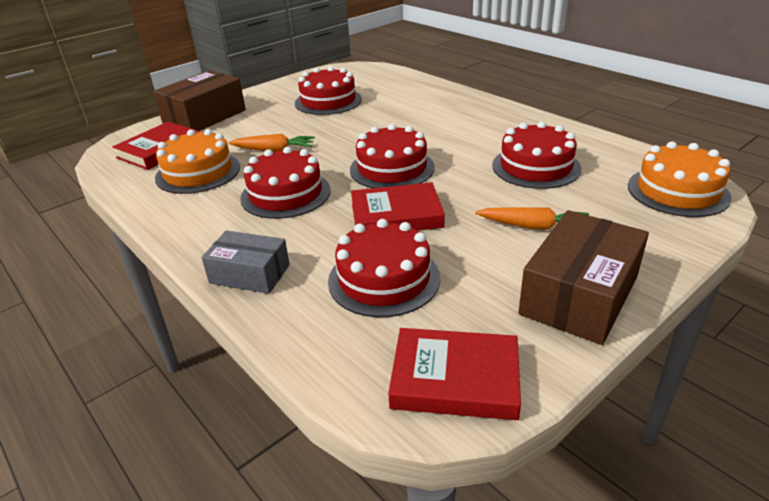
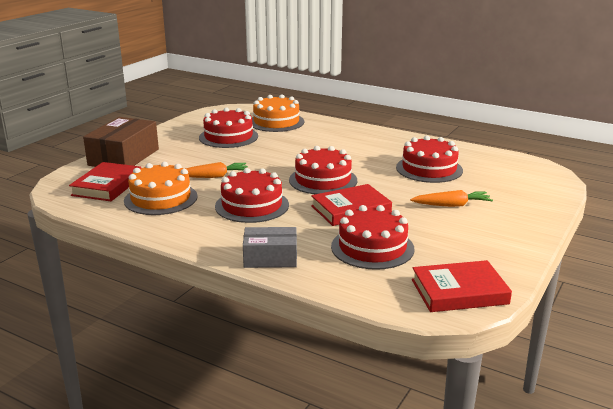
camera: 20 degrees left, 10 degrees down
brown box [518,210,649,345] -> none
orange cake [628,141,732,217] -> orange cake moved to [252,94,304,132]

